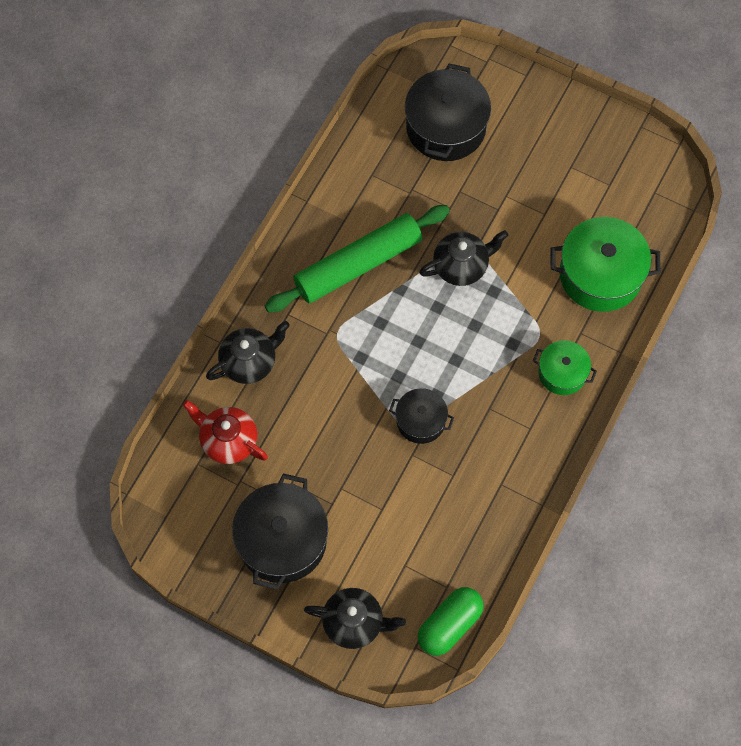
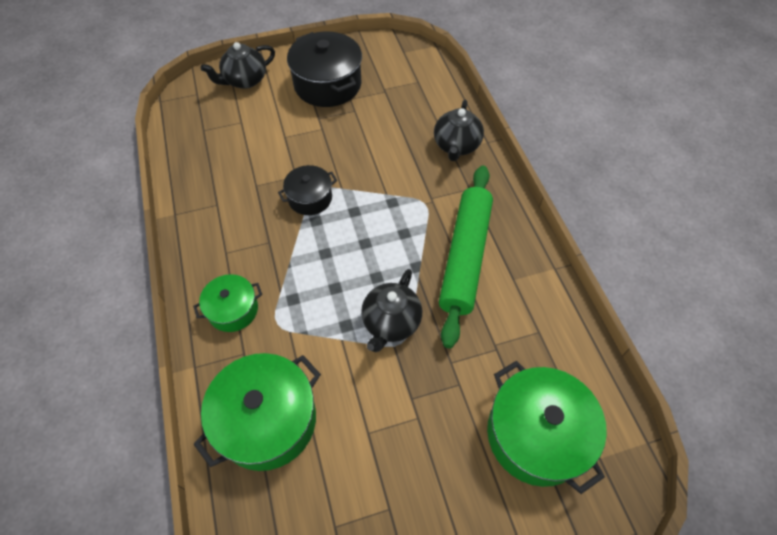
camera: 135 degrees right, 10 degrees down
red teapot [183,400,268,464] -> none
black pot [405,64,491,161] -> green pot [487,361,607,494]
green capsule [418,587,483,656] -> none

